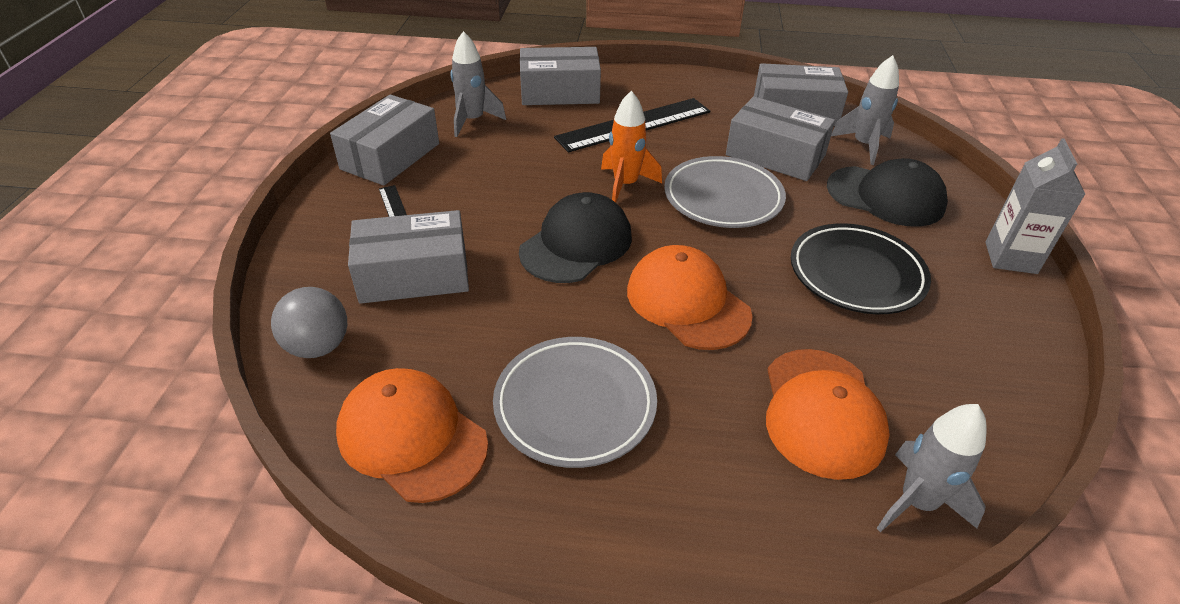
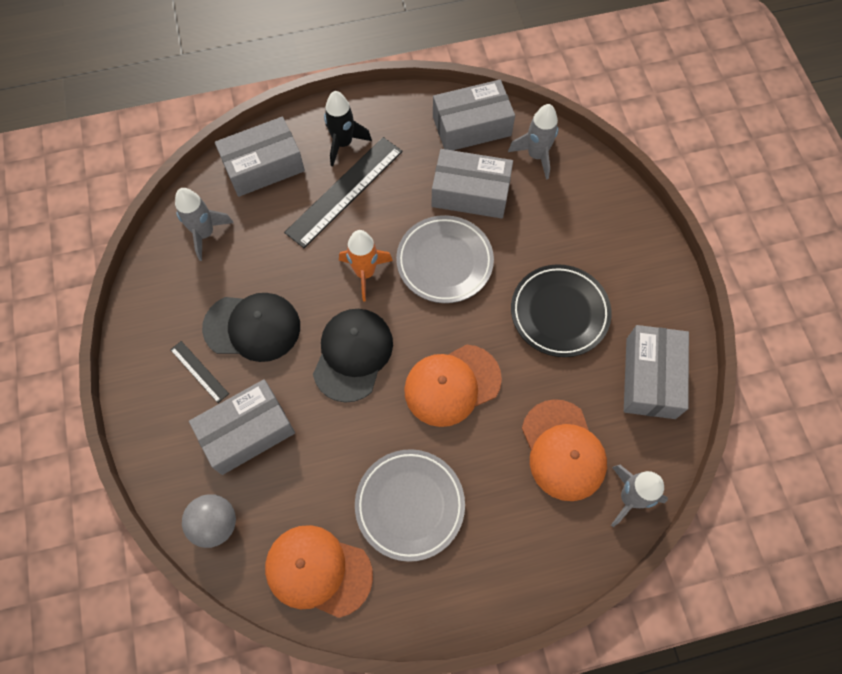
camera: 20 degrees left, 25 degrees up
grey box [330,94,439,186] -> grey box moved to [624,325,689,419]
orange cap [627,245,753,350] -> orange cap turned 60 degrees counterclockwise [404,344,502,427]
black cap [827,158,948,227] -> black cap moved to [202,293,300,362]
grey carton [985,138,1085,274] -> none
none -> black rocket [324,91,372,167]

